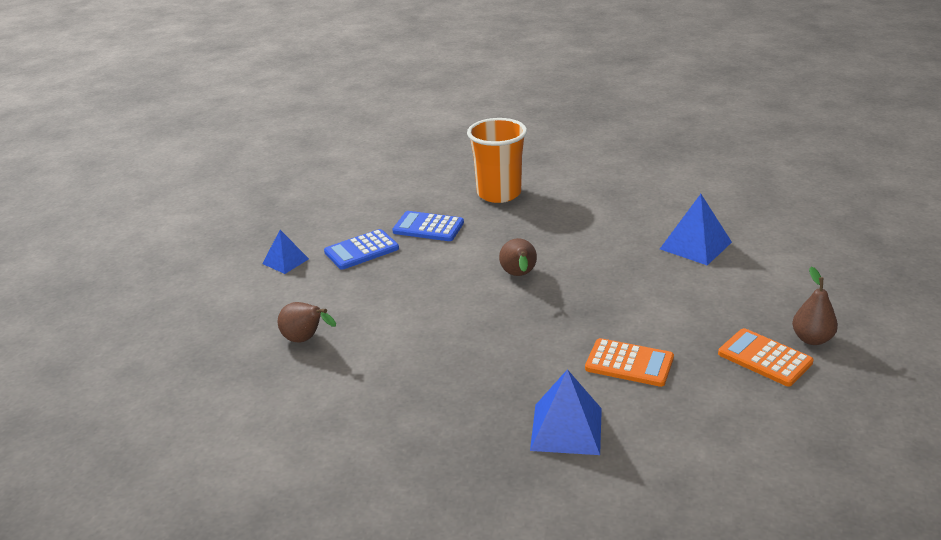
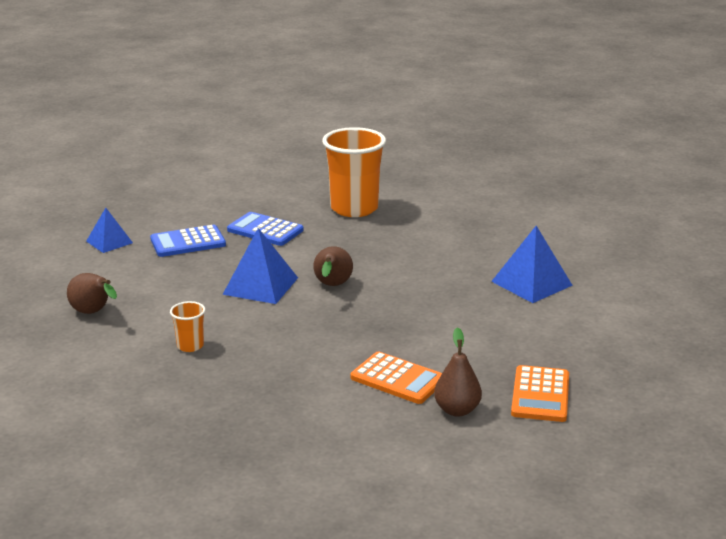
camera: 10 degrees right, 5 degrees down
blue pyramid [530,369,602,455] -> blue pyramid moved to [222,228,298,304]
orange calculator [718,328,814,386] -> orange calculator turned 135 degrees counterclockwise [511,365,569,422]
brown pear [792,267,838,345] -> brown pear moved to [434,327,482,417]
none -> orange cup [170,301,205,352]

